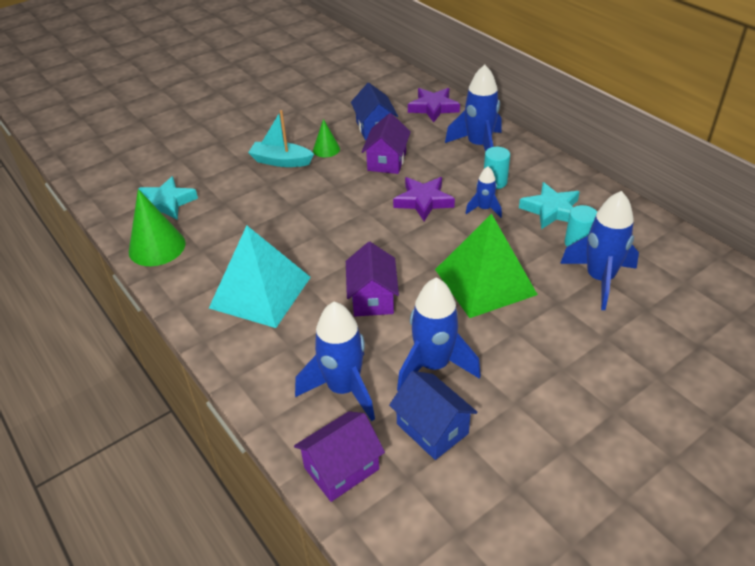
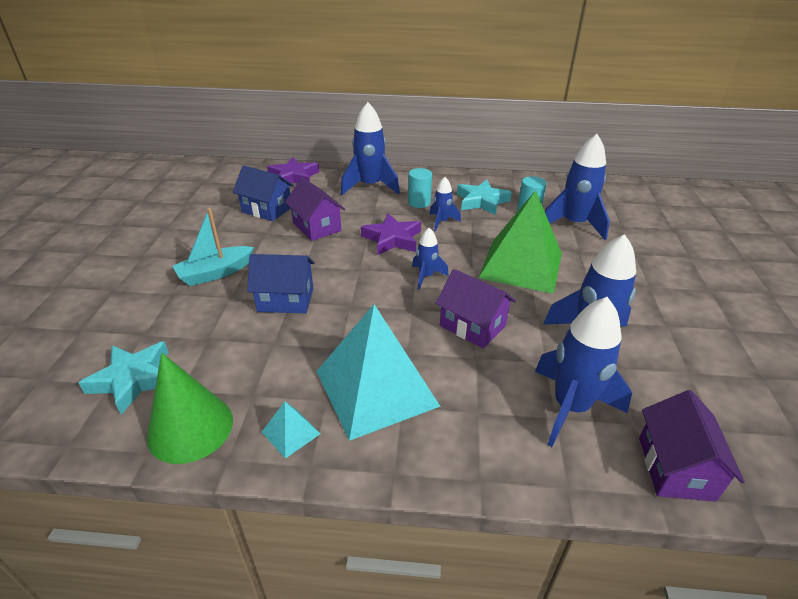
camera: 50 degrees left, 5 degrees down
green cone [313,119,340,157] -> none
blue house [389,371,478,460] -> blue house moved to [247,254,315,313]
none -> turquoise pyramid [262,401,320,459]
none -> blue rocket [412,228,449,290]

